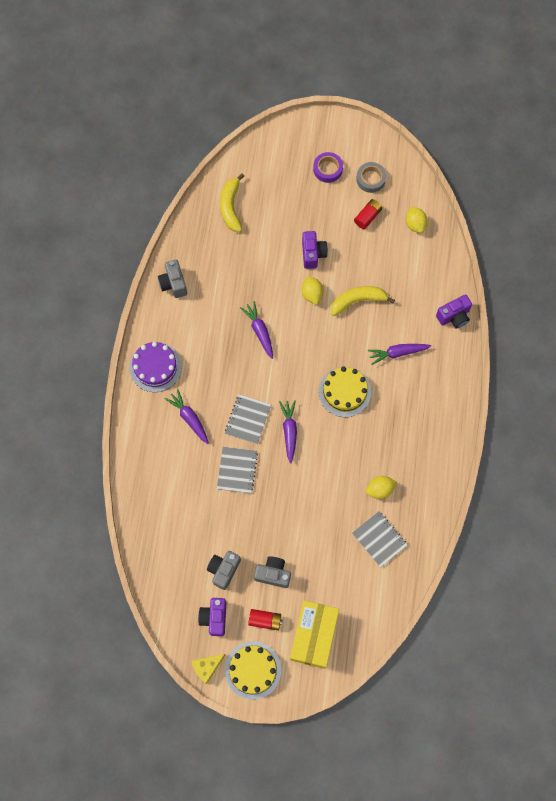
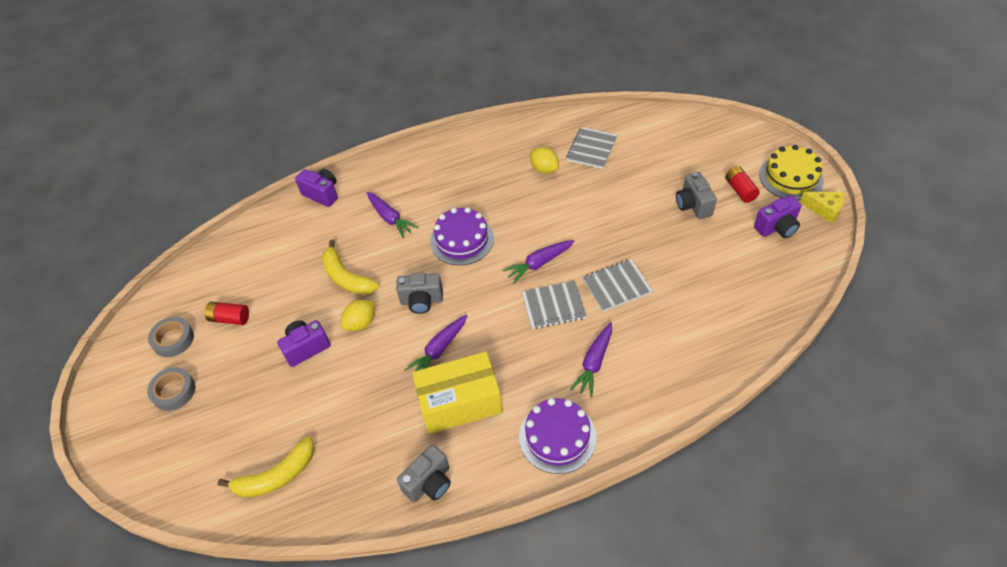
camera: 115 degrees left, 20 degrees down
grey camera [207,551,241,590] -> grey camera moved to [396,272,443,314]
yellow box [290,600,339,669] -> yellow box moved to [412,352,503,434]
purple tape [313,152,343,183] -> grey tape [147,367,195,411]
yellow cake [319,367,371,417] -> purple cake [430,207,494,265]
yellow lemon [406,206,428,233] -> none

